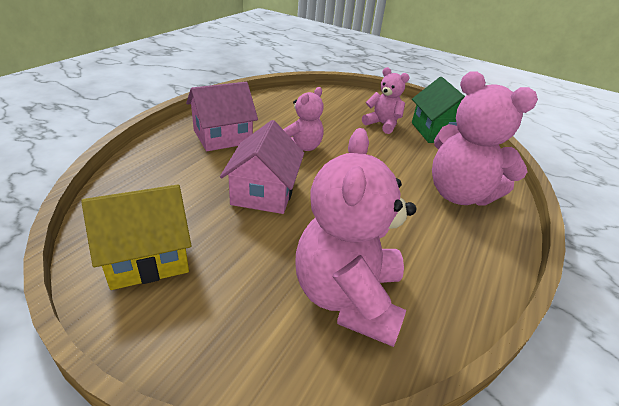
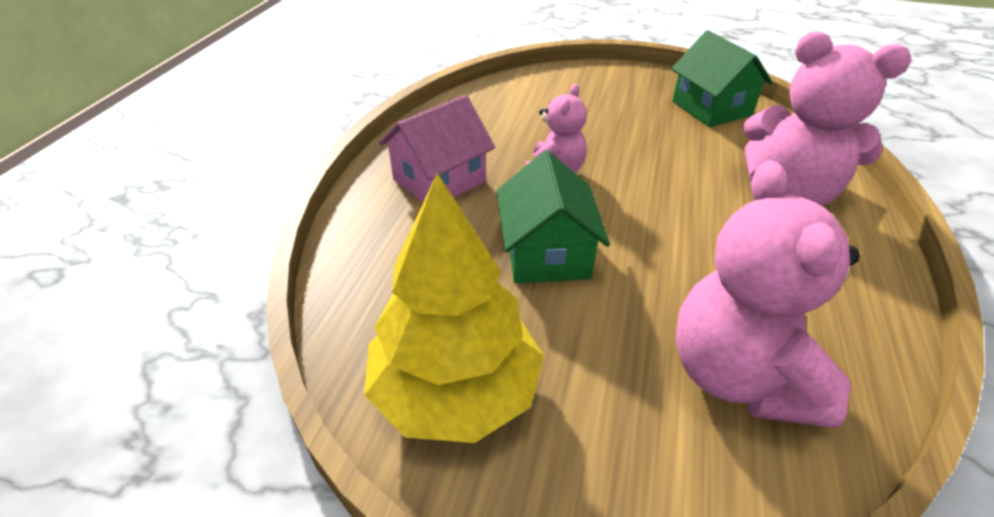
camera: 10 degrees left, 5 degrees up
yellow house [81,184,192,290] -> yellow tree [364,173,544,443]
pink house [220,120,304,214] -> green house [497,150,610,284]
pink teddy bear [362,67,410,134] -> none

